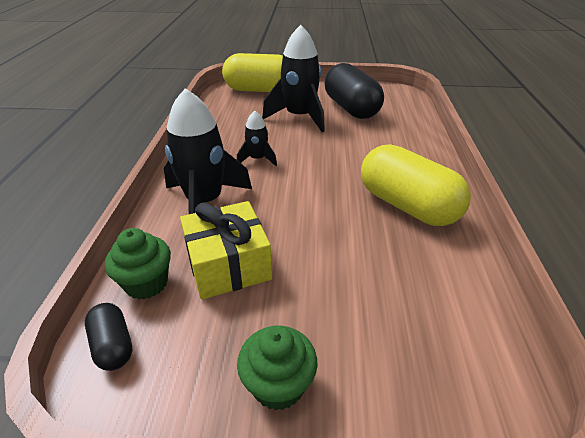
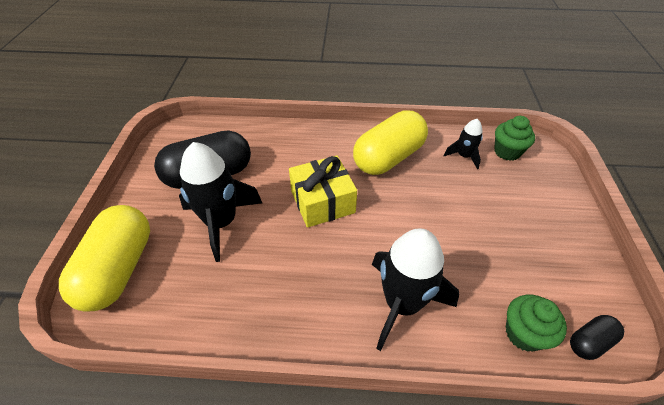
camera: 90 degrees left, 10 degrees up
yellow gift [180,201,272,300] -> yellow gift moved to [289,155,357,228]
black rocket [237,111,277,166] -> black rocket moved to [444,119,483,169]
green cupcake [237,325,318,410] -> green cupcake moved to [494,116,535,161]

